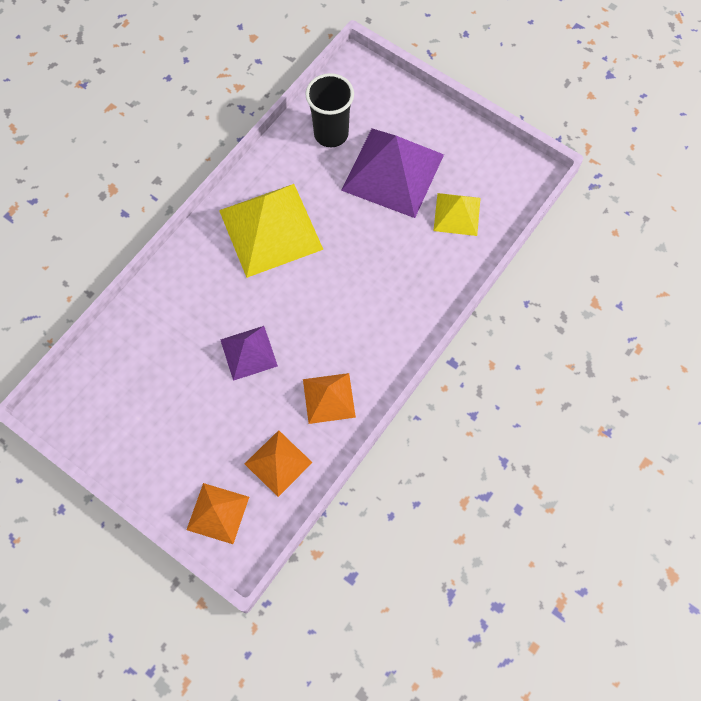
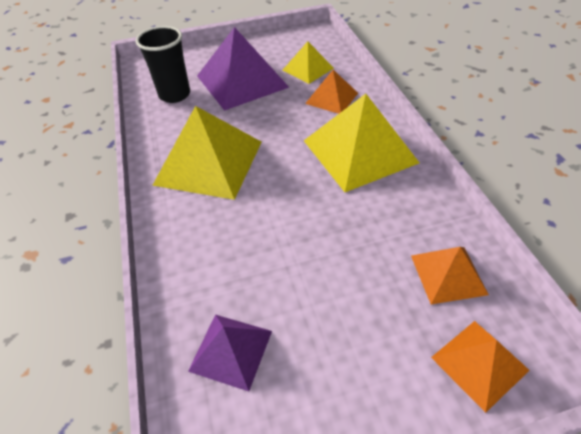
camera: 50 degrees left, 20 degrees down
purple pyramid [220,326,278,381] -> purple pyramid moved to [188,315,272,391]
orange pyramid [303,373,356,424] -> orange pyramid moved to [305,70,358,114]
none -> yellow pyramid [304,94,419,192]

